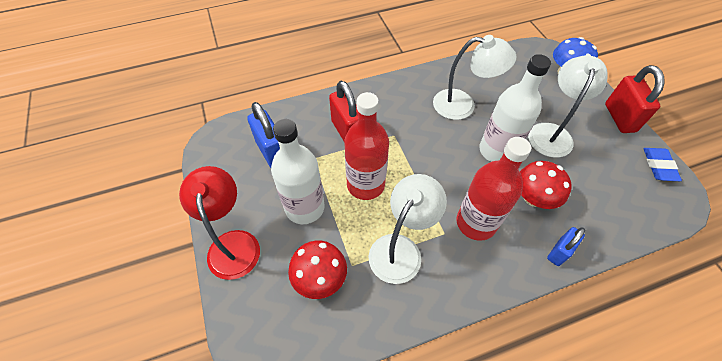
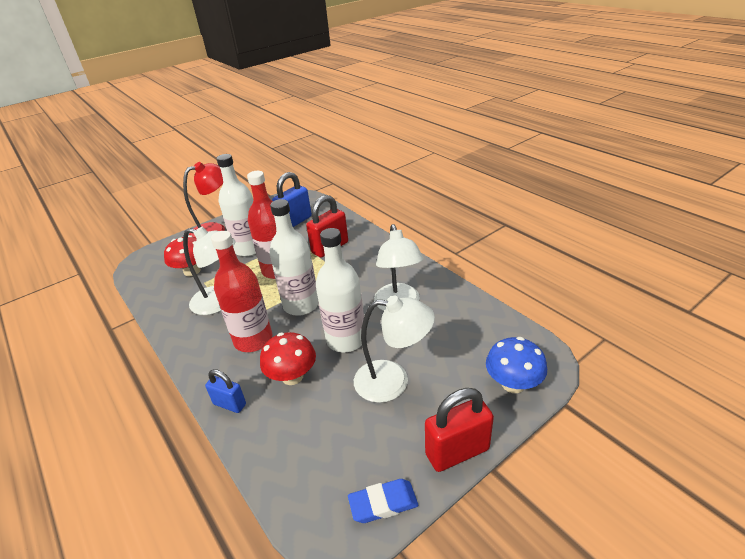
camera: 75 degrees right, 20 degrees down
none -> white bottle [269,199,319,316]

